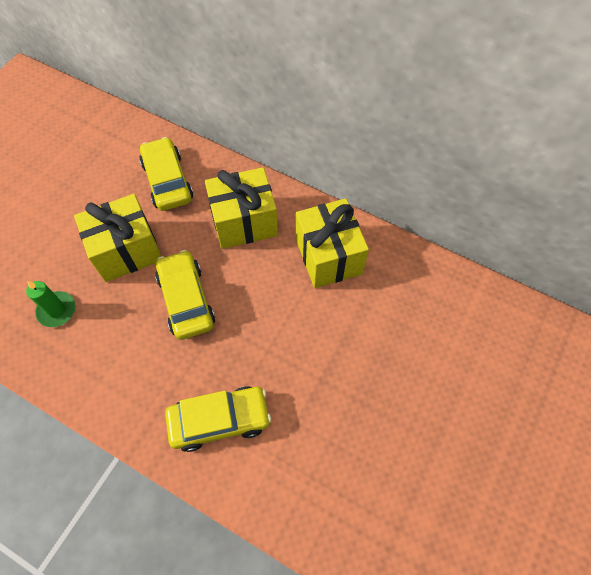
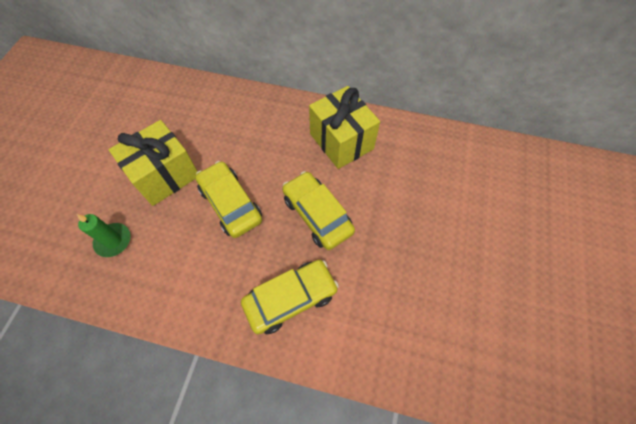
camera: 15 degrees left, 0 degrees up
yellow car [140,137,193,211] -> yellow car moved to [282,171,355,250]
yellow gift [205,167,278,249] -> none

